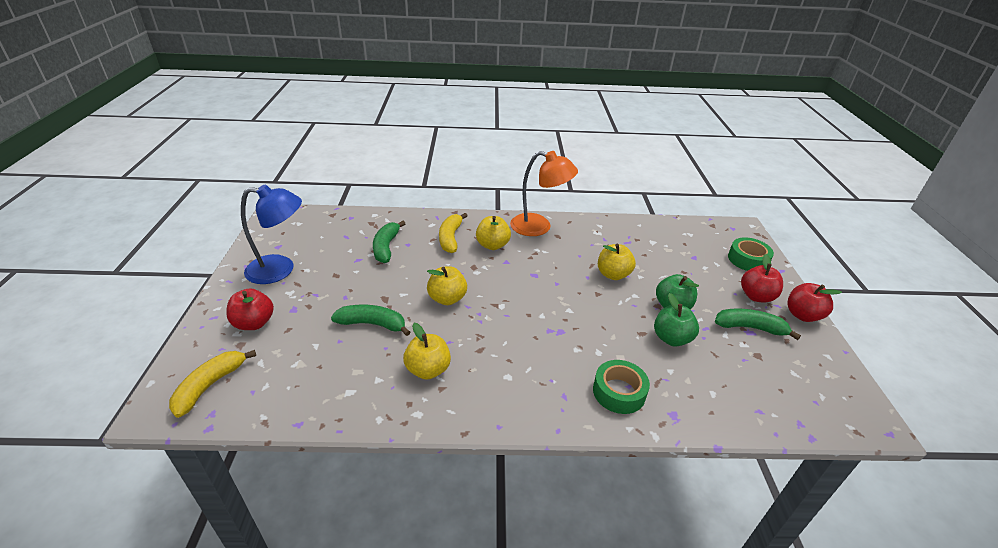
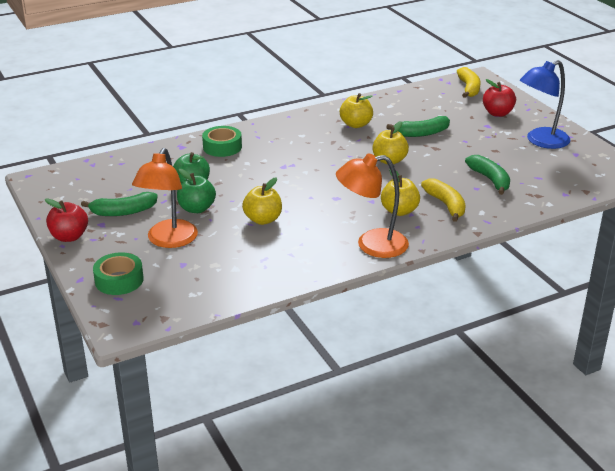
camera: 155 degrees right, 5 degrees down
red apple [741,254,783,303] -> none
none -> orange lamp [132,148,198,248]

